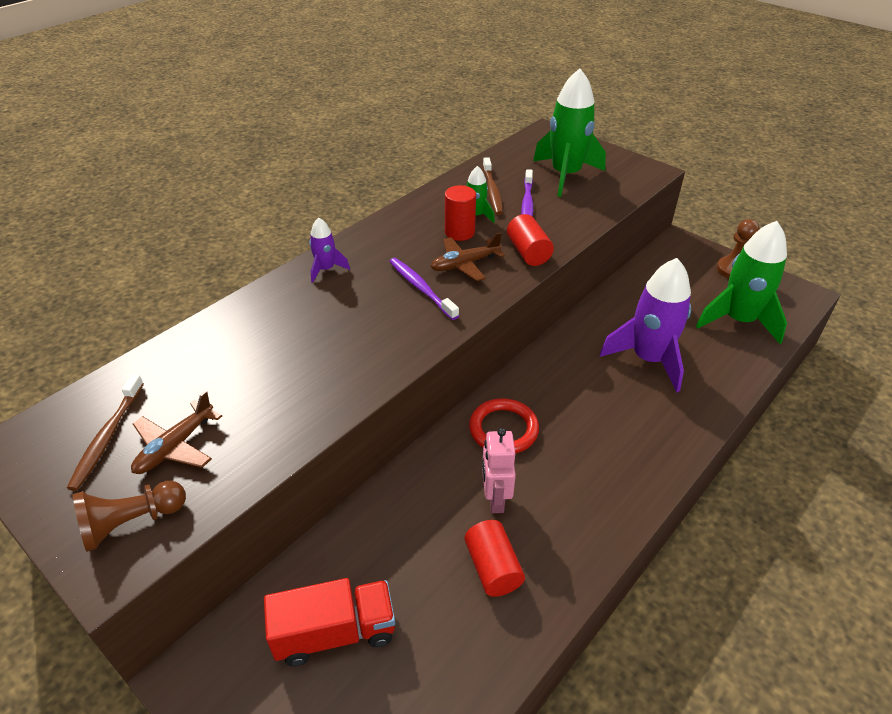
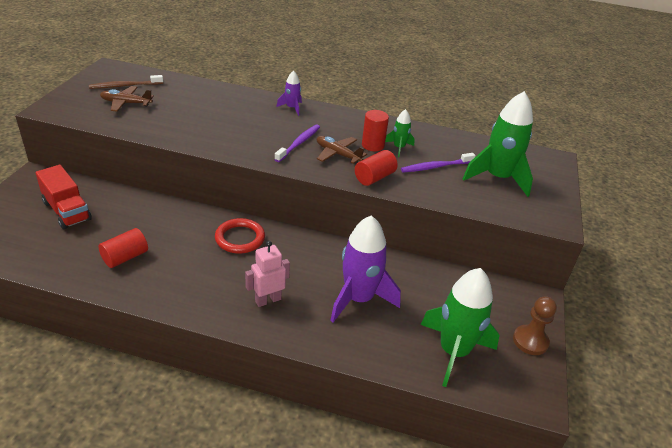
camera: 60 degrees right, 5 degrees down
brown pawn [73,481,186,552] -> none
pink robot [482,428,516,513] -> pink robot moved to [245,241,290,307]
brown toothbrush [483,157,503,215] -> none

